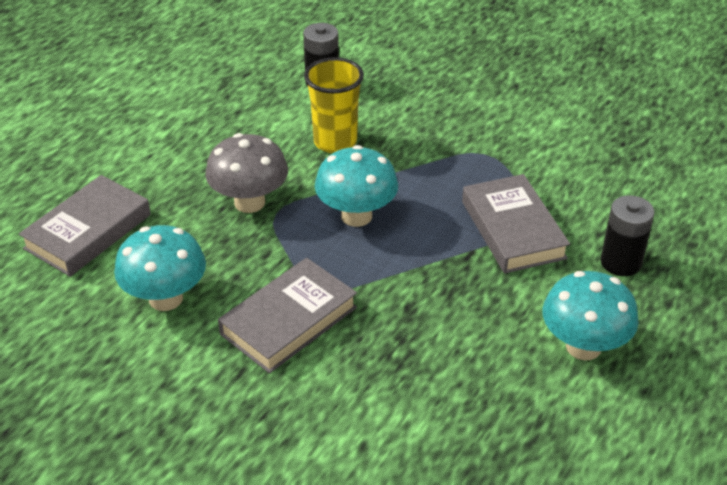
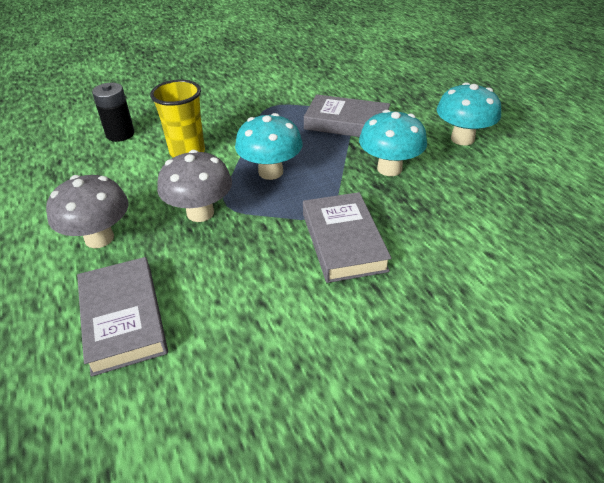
camera: 55 degrees left, 0 degrees up
turquoise mushroom [114,225,206,311] -> turquoise mushroom moved to [359,110,427,176]
black battery [601,195,655,276] -> none
none -> grey mushroom [46,175,128,248]

